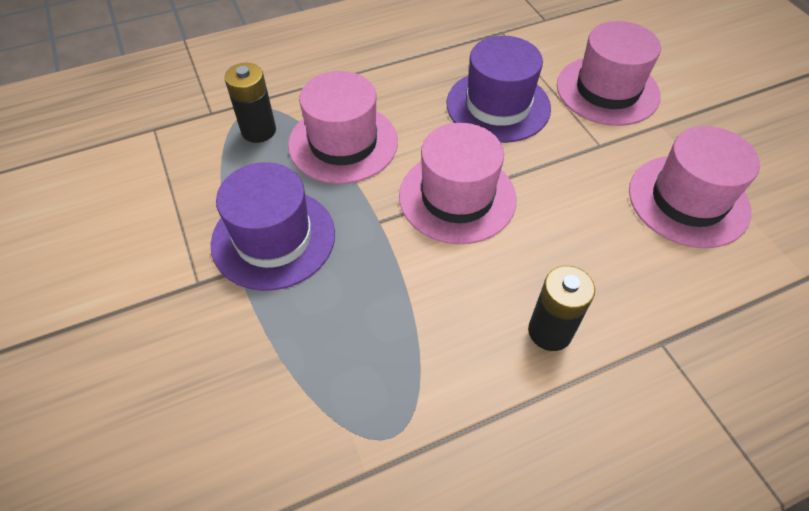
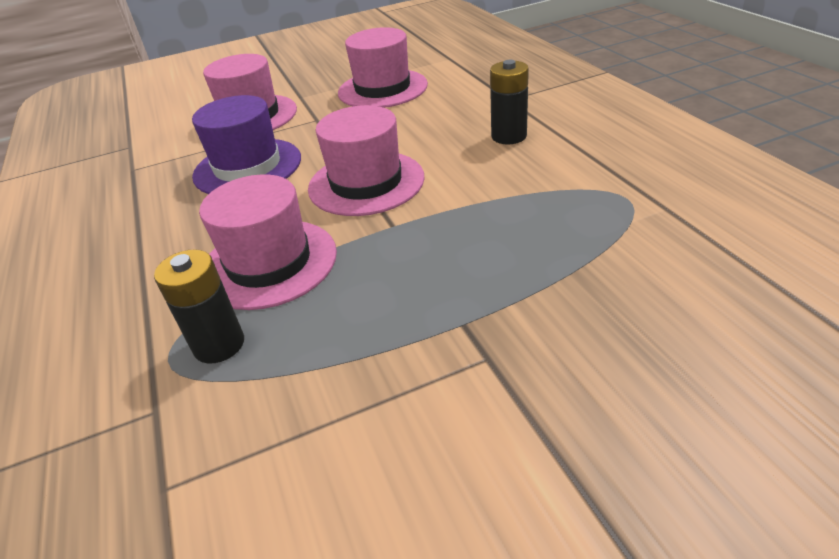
camera: 85 degrees left, 15 degrees down
purple hat [211,162,335,291] -> none

